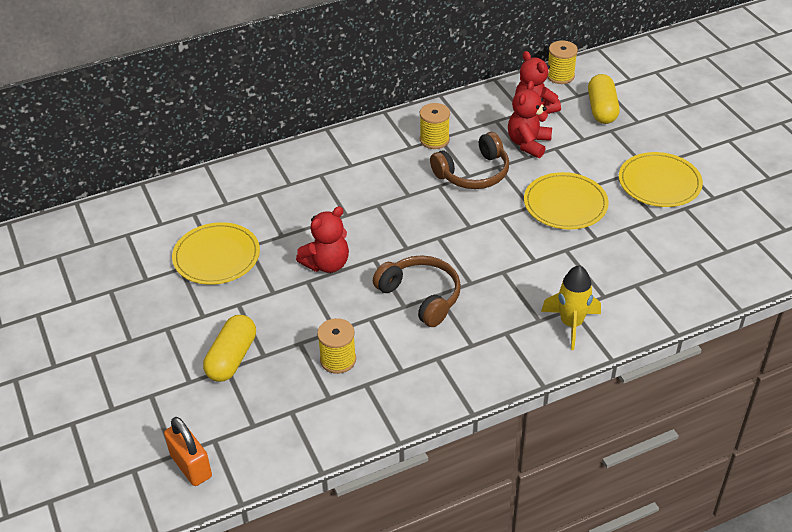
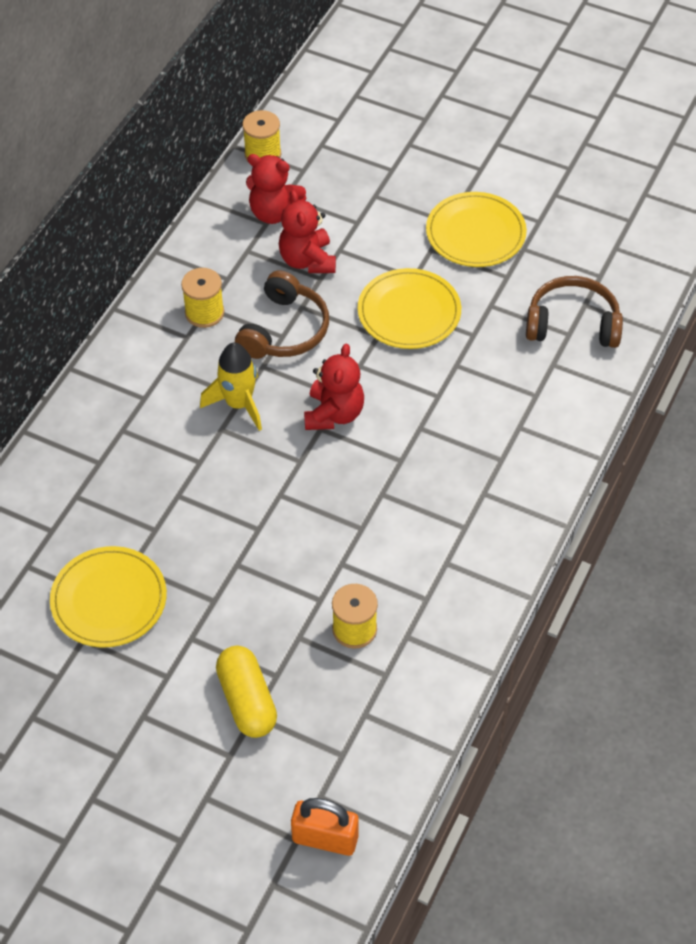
camera: 40 degrees left, 10 degrees up
red teddy bear [296,206,349,273] -> red teddy bear moved to [304,344,364,430]
brown headphones [373,255,461,327] -> brown headphones moved to [526,276,623,348]
yellow rocket [541,265,601,350] -> yellow rocket moved to [200,343,262,431]
yellow capsule [588,74,620,124] -> none

